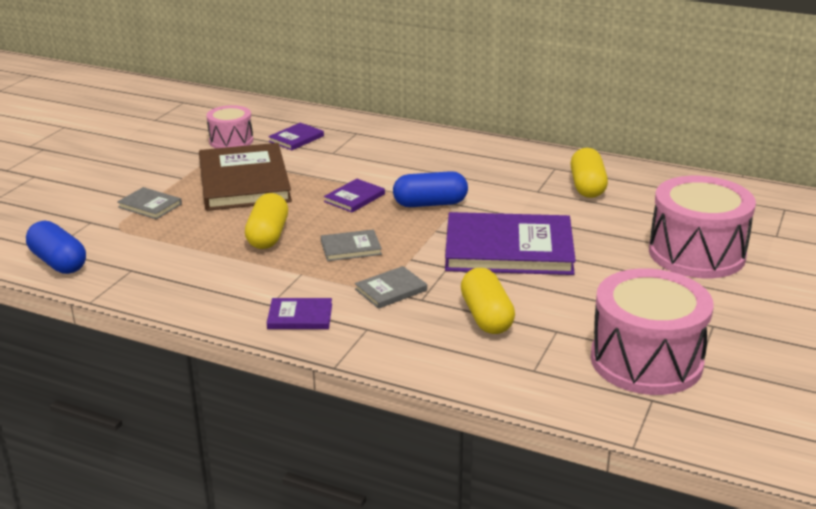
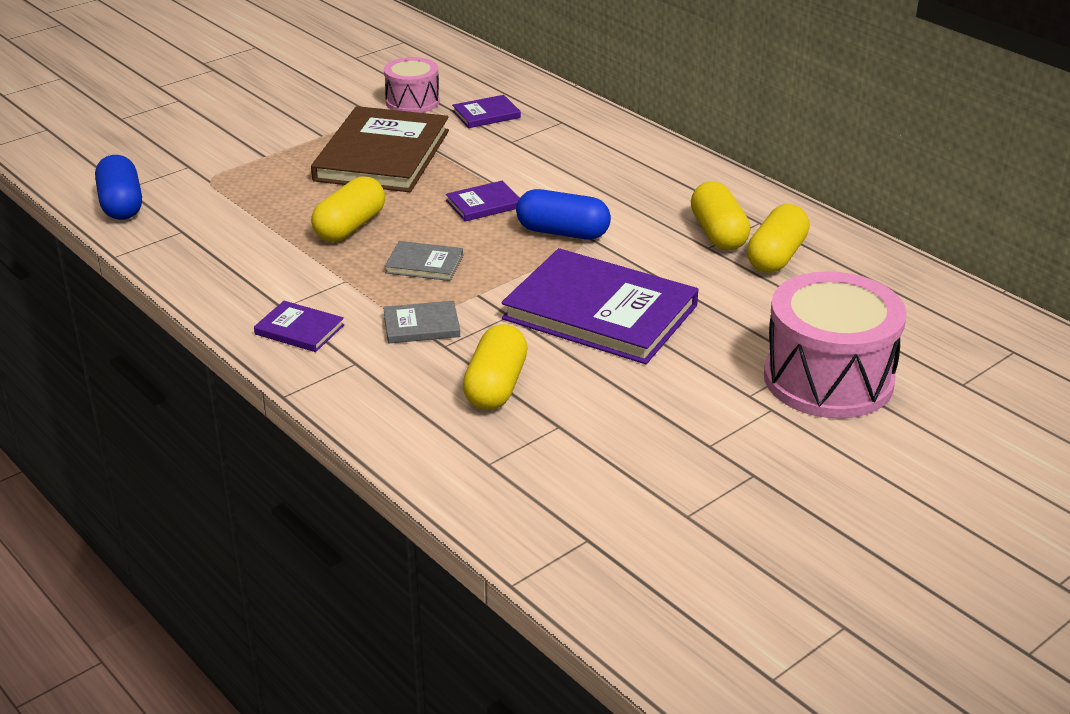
camera: 25 degrees right, 5 degrees up
grey book [117,187,182,219] -> none
pink drum [591,268,714,395] -> none
none -> yellow capsule [691,181,750,250]

